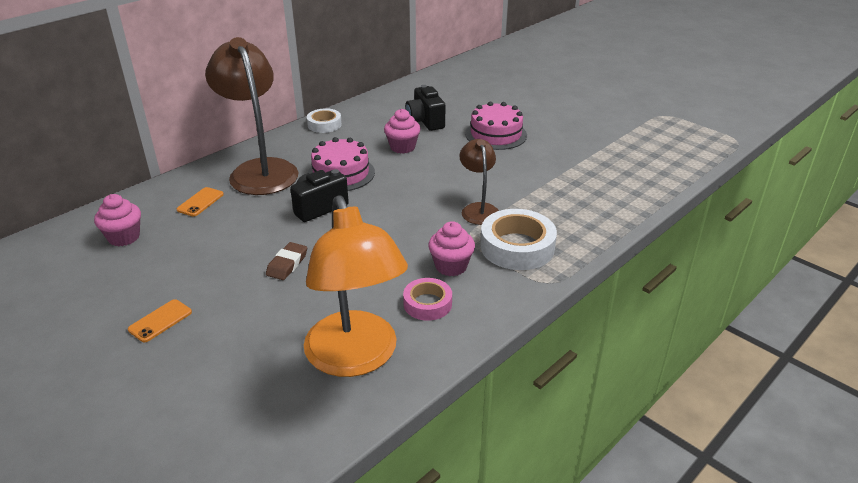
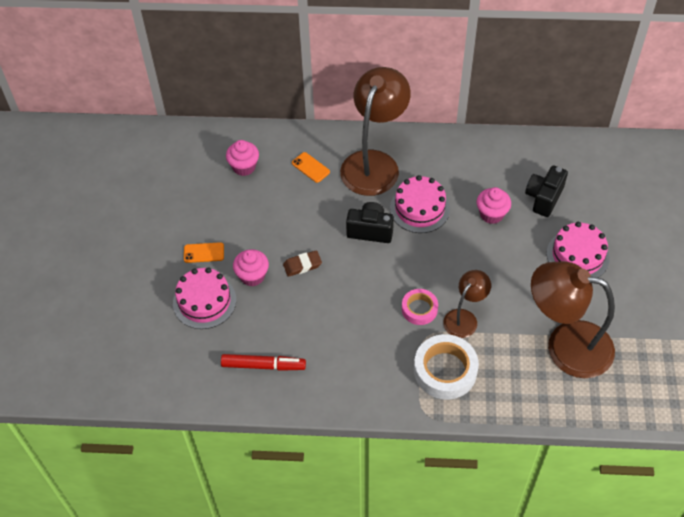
camera: 50 degrees right, 20 degrees up
orange phone [177,187,224,216] -> orange phone turned 60 degrees clockwise [292,152,330,183]
orange lamp [304,195,408,377] -> red marker [221,354,306,371]
white tape [307,108,342,133] -> none
pink tape [403,278,452,321] -> pink tape moved to [402,289,438,325]
pink cupcake [428,221,475,276] -> pink cupcake moved to [233,249,269,286]
none -> pink cake [173,267,236,329]
none -> brown lamp [531,261,615,378]

